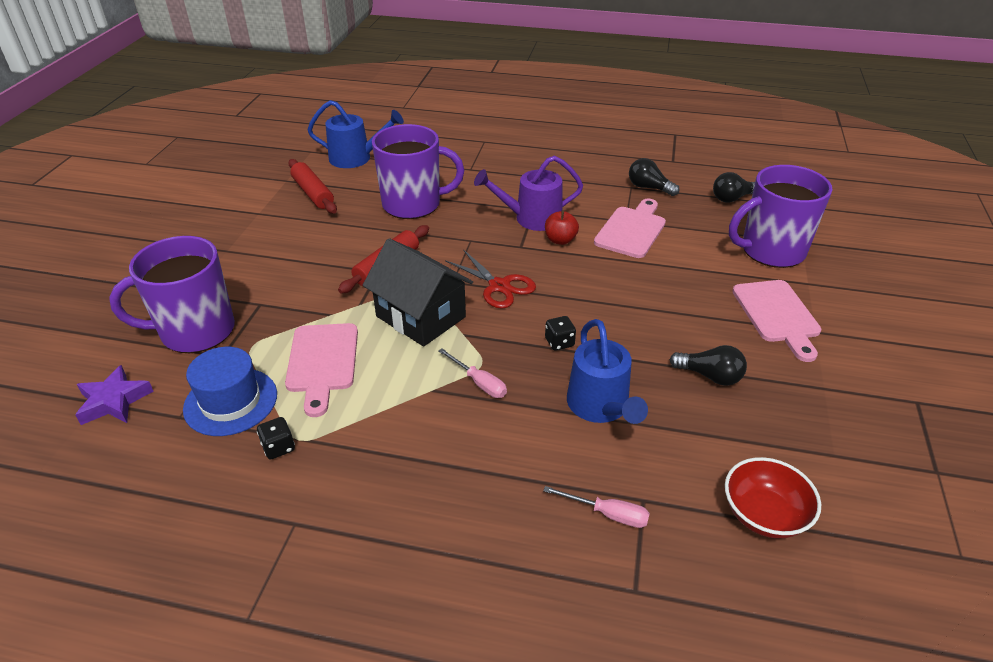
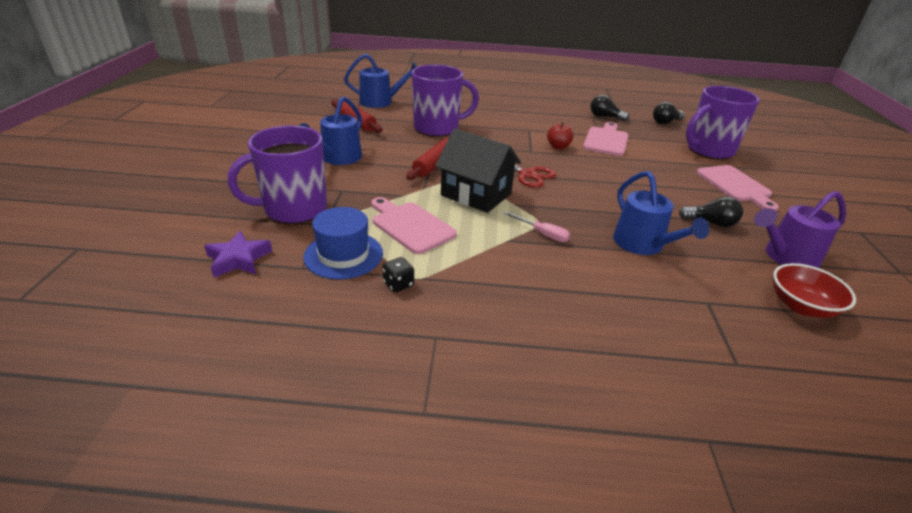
camera: 10 degrees left, 5 degrees down
pink cutting board [285,323,358,417] -> pink cutting board turned 150 degrees clockwise [371,197,457,254]
purple watering can [474,155,583,231] -> purple watering can moved to [754,191,846,268]
pink screwdriver [543,486,650,528] -> none
black dice [545,316,576,351] -> none
none -> blue watering can [299,96,362,165]

